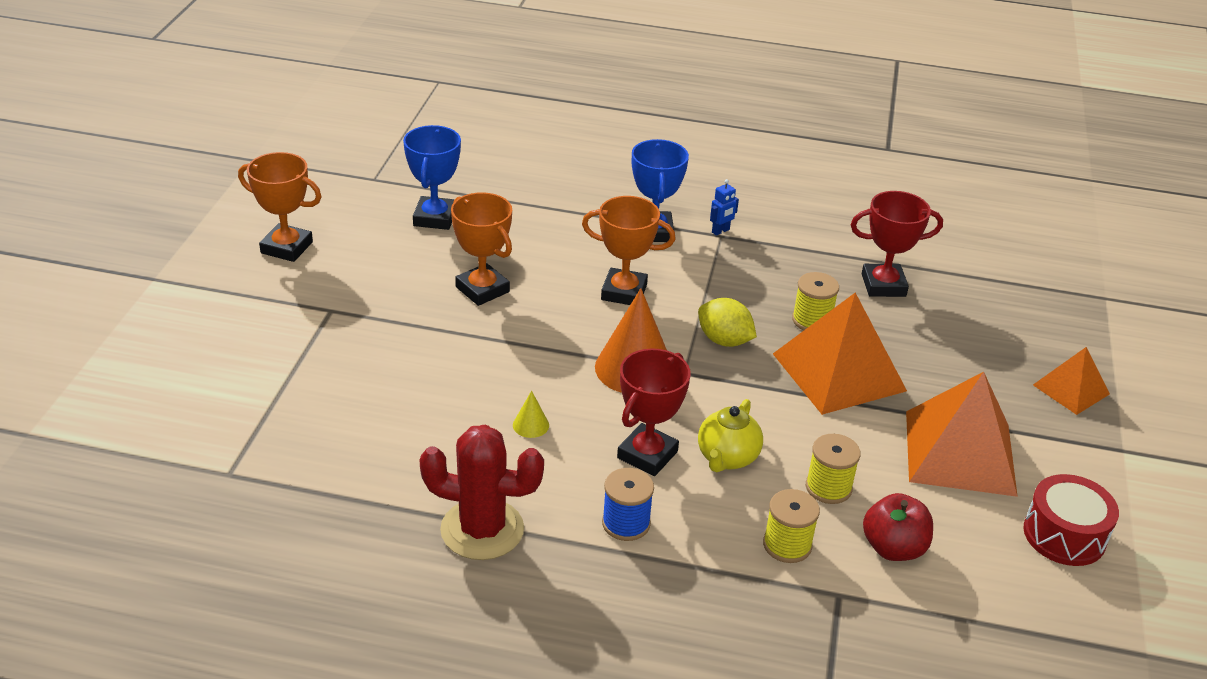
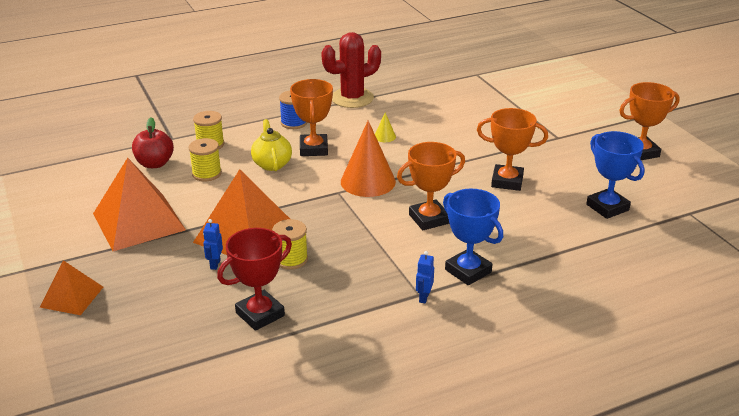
camera: 145 degrees right, 5 degrees down
red trophy [617,348,691,476] -> orange trophy [290,79,333,156]
yellow lemon [698,298,757,347] -> none
red drum [1023,474,1119,566] -> none
none -> blue robot [203,219,223,270]

